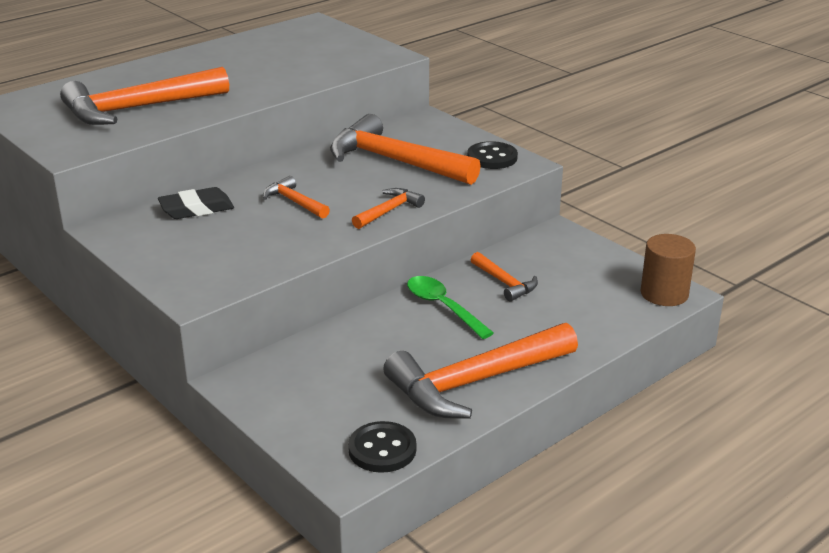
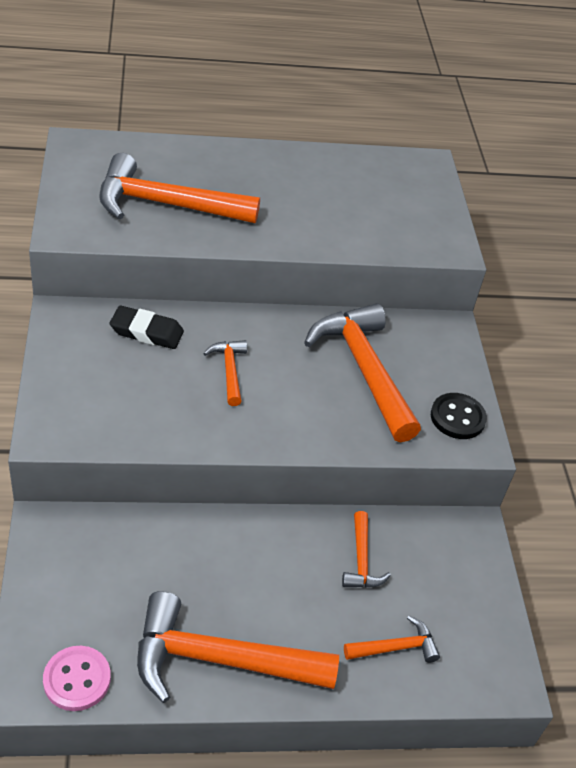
camera: 30 degrees right, 15 degrees up
black button [348,421,416,473] -> pink button [43,646,111,711]
orange hammer [352,188,425,229] -> orange hammer moved to [344,616,440,663]
green spoon [407,276,494,339] -> none
brown cylinder [640,234,696,306] -> none

